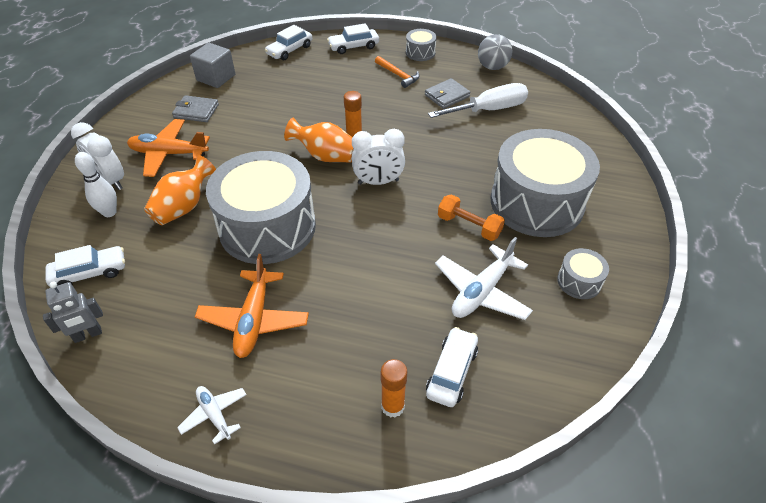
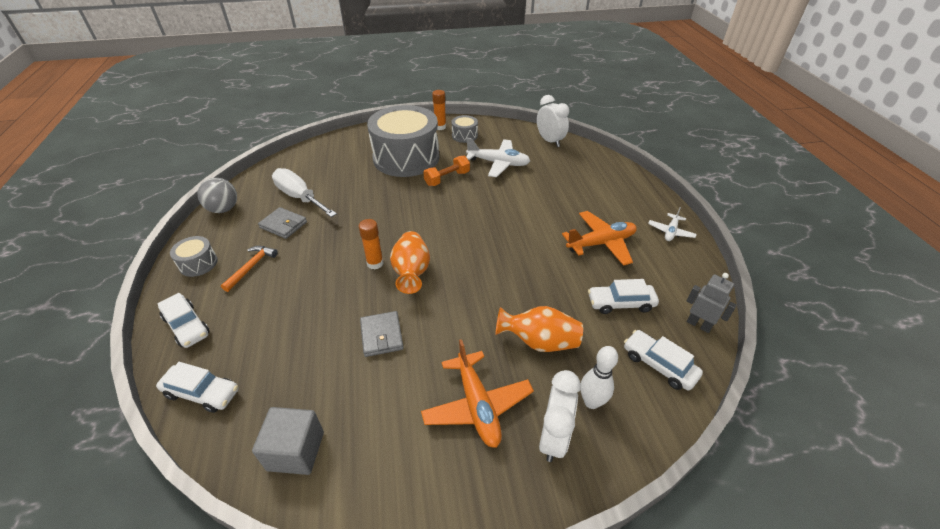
camera: 115 degrees left, 5 degrees down
grey wallet [172,95,219,122] -> grey wallet moved to [360,311,404,357]
grey drum [206,151,316,264] -> none
white clock [352,129,405,185] -> white clock moved to [537,95,569,147]
orange glue stick [381,359,407,417] -> orange glue stick moved to [432,90,446,130]
white car [426,327,478,407] -> white car moved to [588,279,659,314]
orange dumbbell [438,194,505,241] -> orange dumbbell turned 45 degrees clockwise [423,156,470,186]

